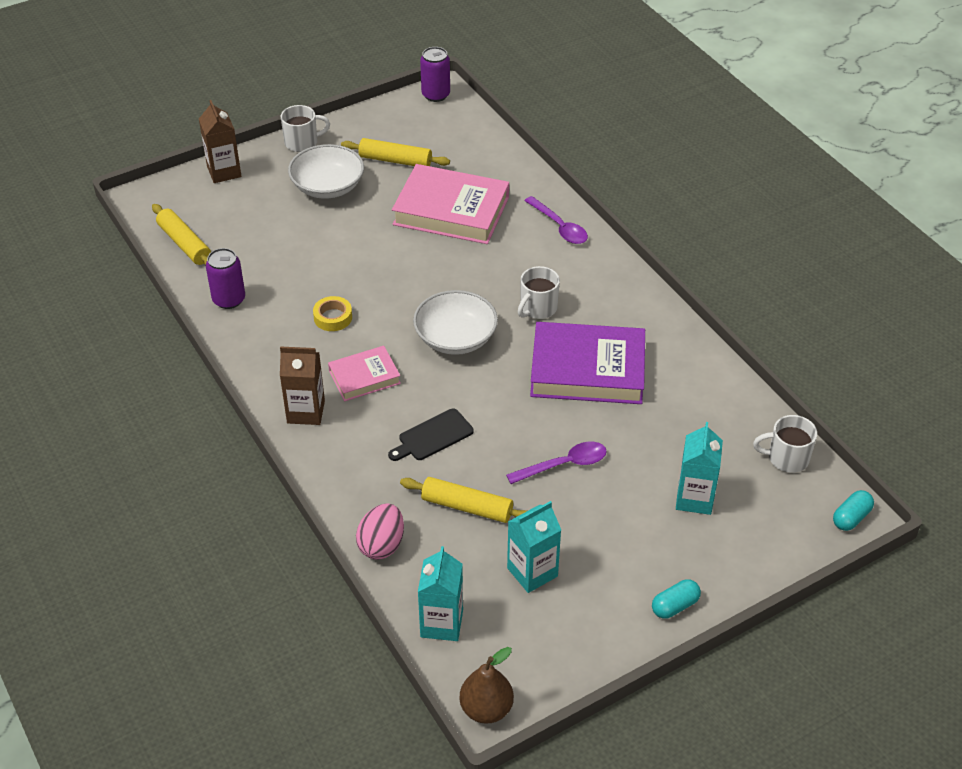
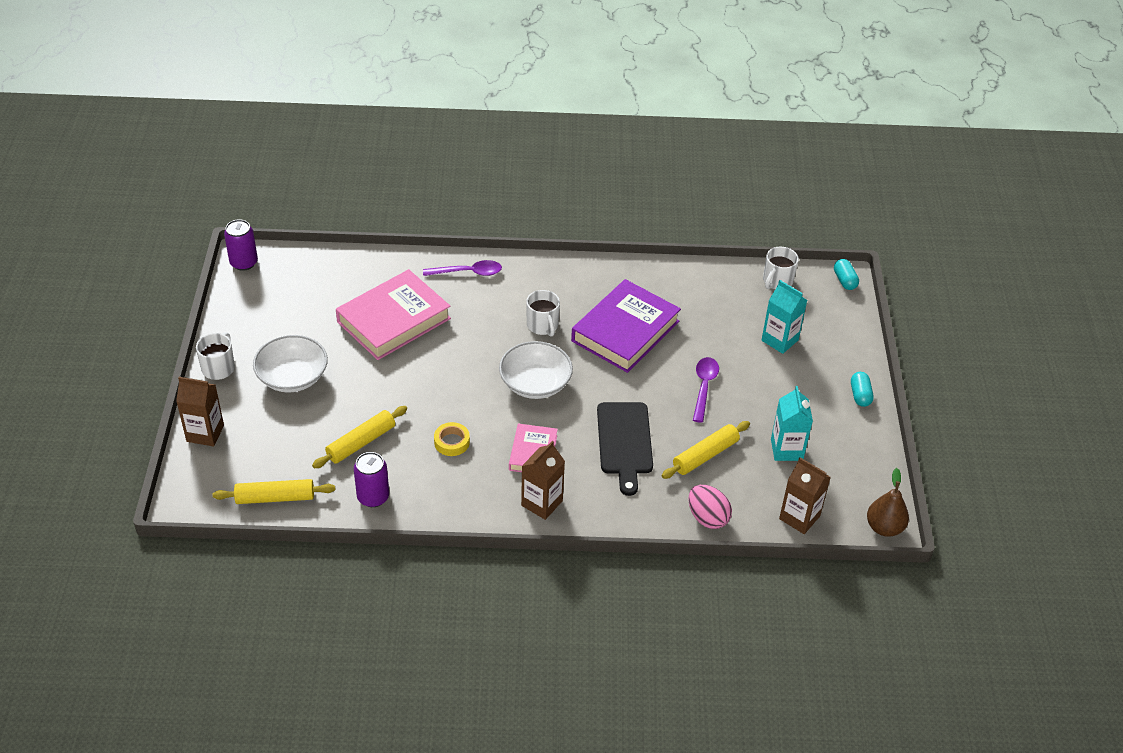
camera: 60 degrees left, 0 degrees up
yellow rolling pin [341,138,450,166] -> yellow rolling pin moved to [312,406,407,469]
black cutting board [388,408,474,461] -> black cutting board [597,402,653,496], size x1.55
turquoise carton [418,546,463,641] -> brown carton [779,457,831,534]

